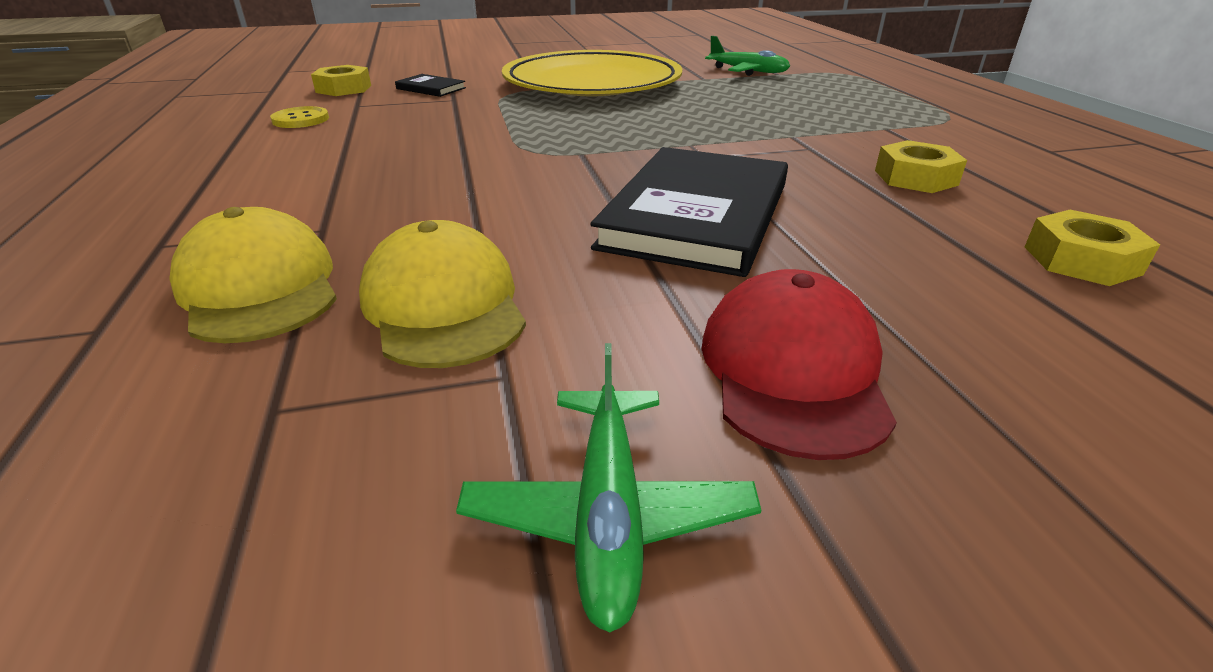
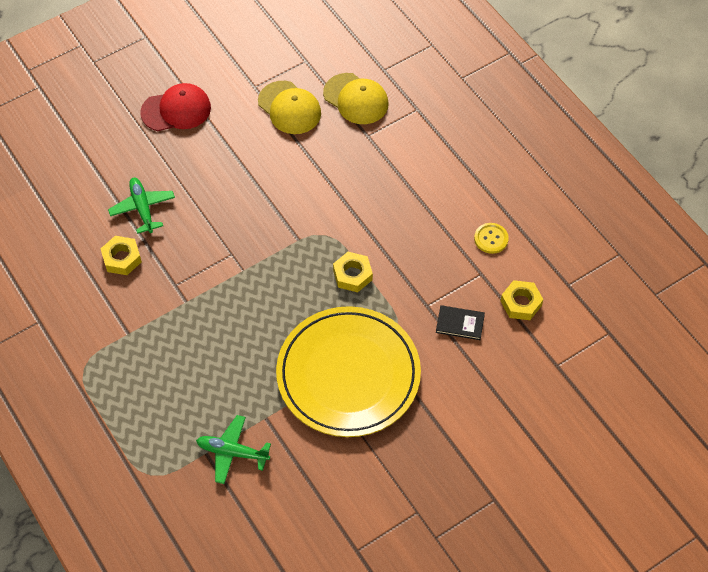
camera: 160 degrees right, 25 degrees up
green plane [456,343,761,633] -> green plane moved to [108,178,175,234]
black book [590,147,788,277] -> none
red cap [701,269,897,460] -> red cap turned 90 degrees counterclockwise [140,83,211,131]
yellow nut [1025,210,1160,286] -> yellow nut moved to [333,252,373,292]

